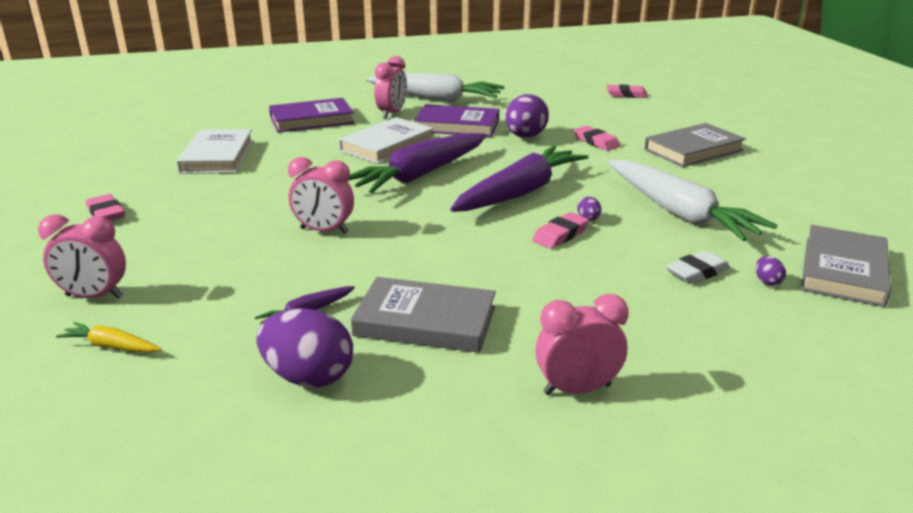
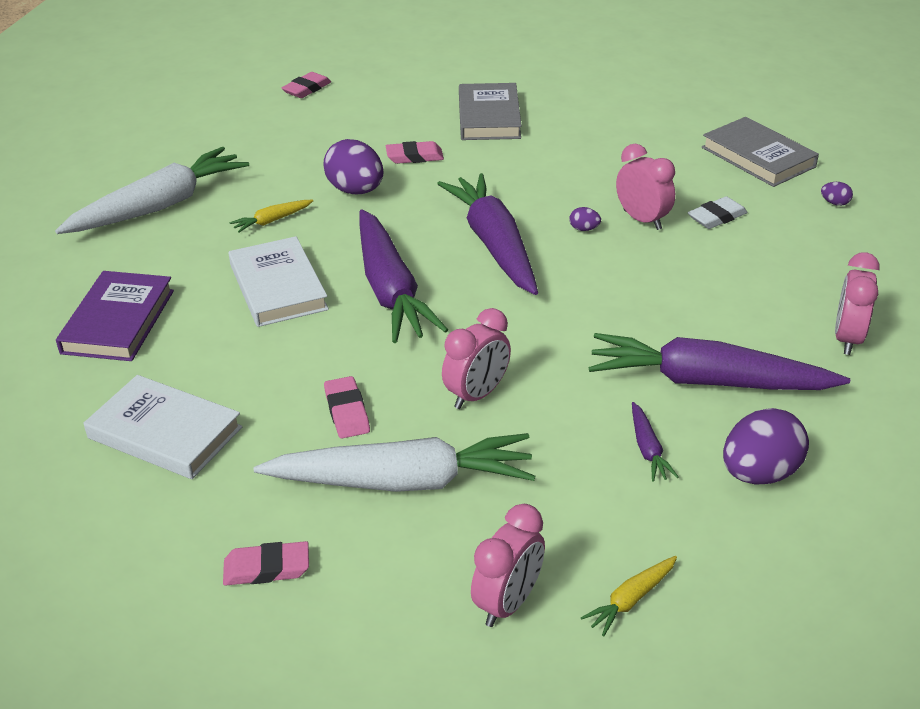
camera: 60 degrees left, 10 degrees up
grey book [351,277,496,353] -> purple carrot [589,333,850,390]
pink clock [374,56,407,119] -> pink clock moved to [616,144,675,230]
purple book [414,104,499,137] -> yellow carrot [229,200,313,233]
pink eraser [532,212,589,249] -> pink eraser moved to [324,376,370,438]
white carrot [608,160,777,241] -> white carrot moved to [254,433,535,492]
white eraser [666,250,730,284] -> white eraser turned 60 degrees clockwise [688,196,748,229]
purple egg [756,256,786,286] -> purple egg moved to [821,182,853,206]

